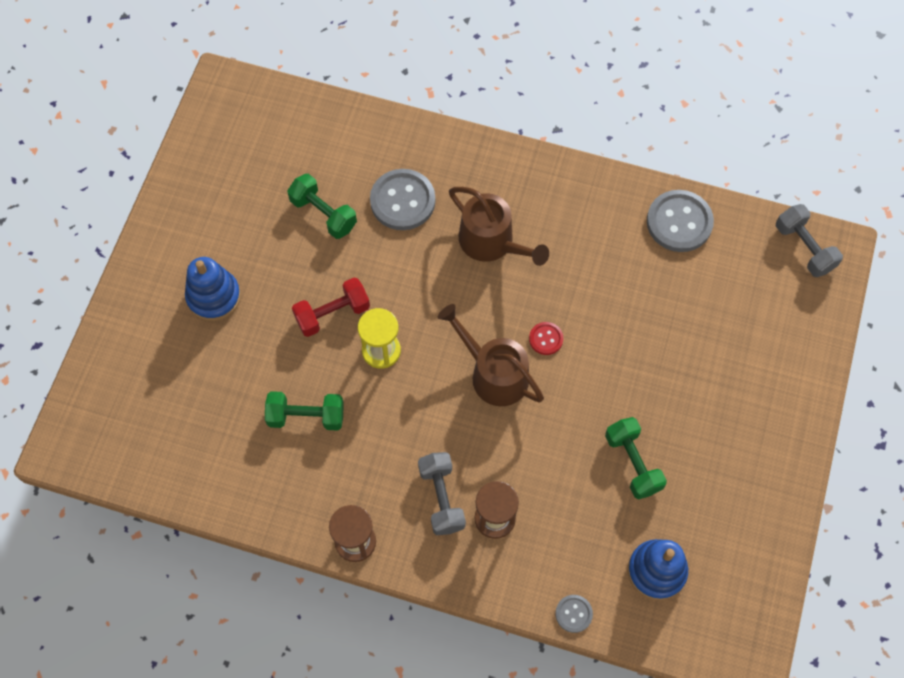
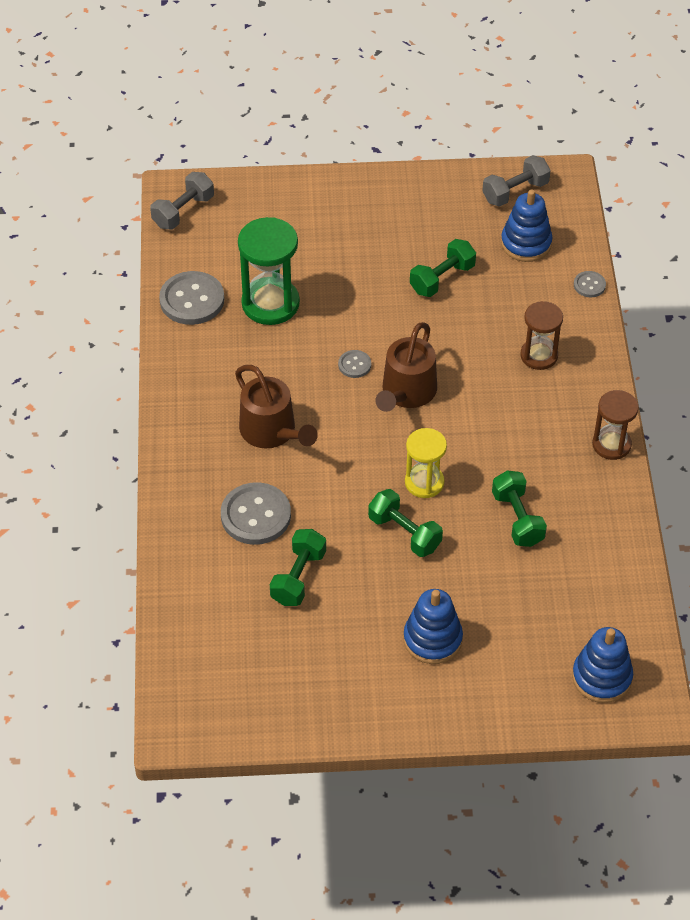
camera: 110 degrees left, 15 degrees down
red dumbbell [292,278,370,337] -> green dumbbell [368,489,443,557]
grey dumbbell [418,452,466,535] -> grey dumbbell moved to [482,155,551,207]
brown watering can [449,187,549,266] -> brown watering can turned 120 degrees clockwise [235,365,318,449]
red button [529,322,563,355] -> grey button [338,350,371,378]
none -> green hourglass [238,217,300,325]
none -> blue stacking toy [572,627,633,703]

